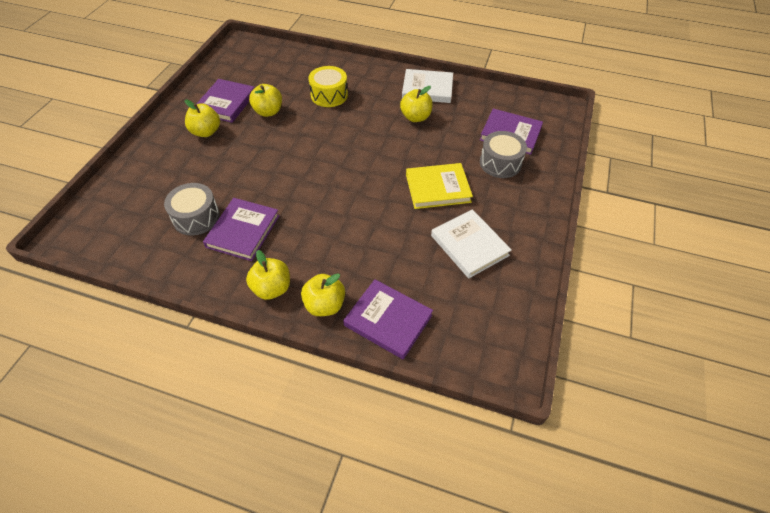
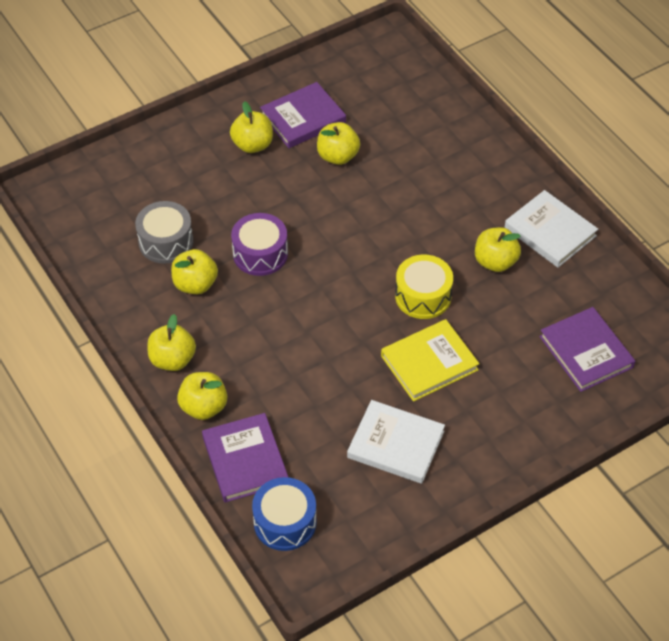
camera: 40 degrees right, 0 degrees up
purple book [203,198,280,261] -> yellow apple [171,249,218,294]
yellow drum [308,66,348,107] -> yellow drum moved to [395,254,453,319]
yellow book [406,163,473,209] -> yellow book turned 60 degrees counterclockwise [381,319,479,402]
white book [431,209,512,278] -> white book turned 75 degrees counterclockwise [347,400,445,484]
grey drum [480,131,527,178] -> none
none -> purple drum [231,213,288,276]
none -> blue drum [252,477,317,551]

